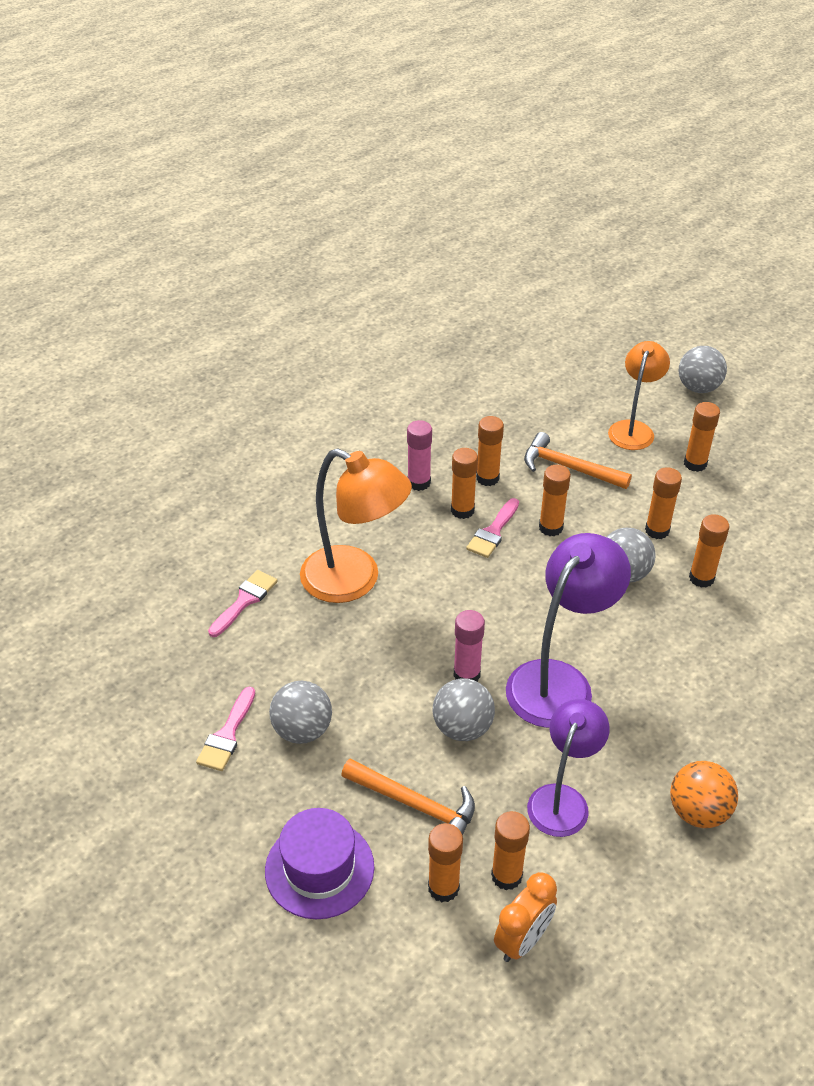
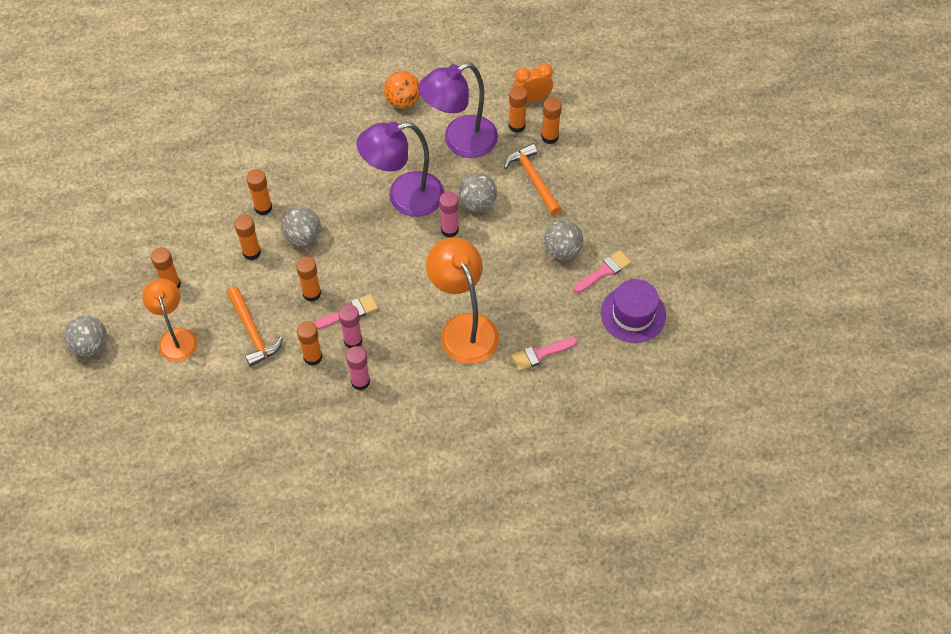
camera: 145 degrees left, 15 degrees up
purple hat [265,808,374,919] -> purple hat moved to [601,279,666,343]
orange glue stick [451,448,478,519] -> pink glue stick [339,304,362,348]
purple lamp [527,699,610,837] -> purple lamp [418,62,498,158], size x1.52
orange lamp [608,341,670,450] -> orange lamp turned 105 degrees clockwise [142,279,197,362]

